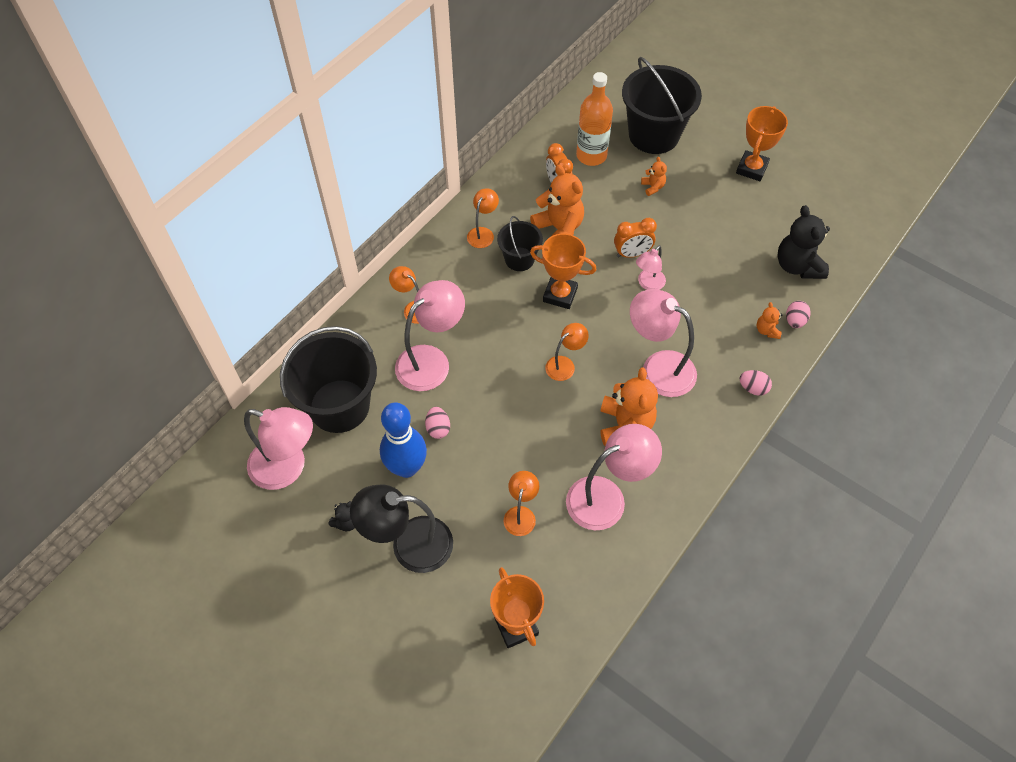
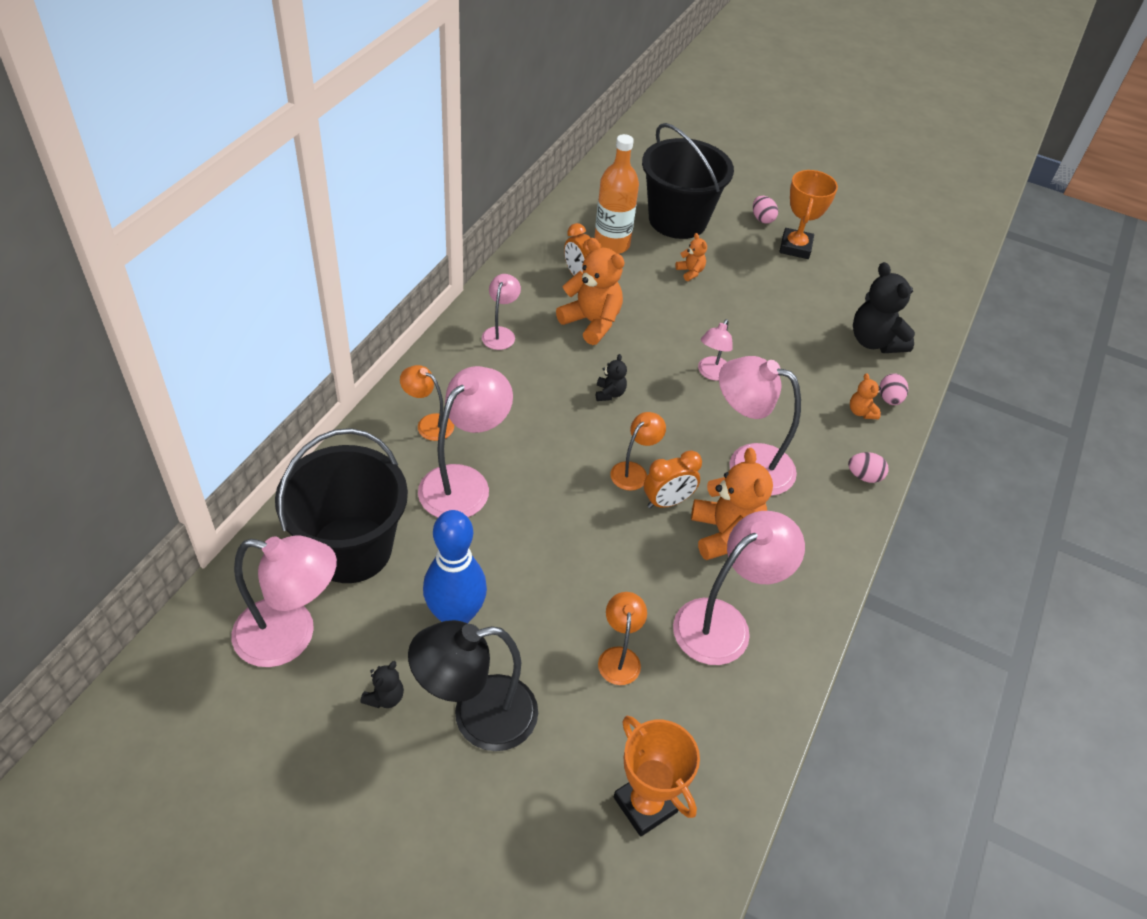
camera: 15 degrees left, 10 degrees down
pink egg [425,407,450,439] -> pink egg moved to [753,196,778,224]
orange lamp [467,188,499,248] -> pink lamp [482,274,521,350]
black bucket [497,216,543,271] -> none
orange trophy [530,233,597,309] -> black teddy bear [596,354,627,401]
orange clock [614,218,657,258] -> orange clock moved to [644,450,702,508]

